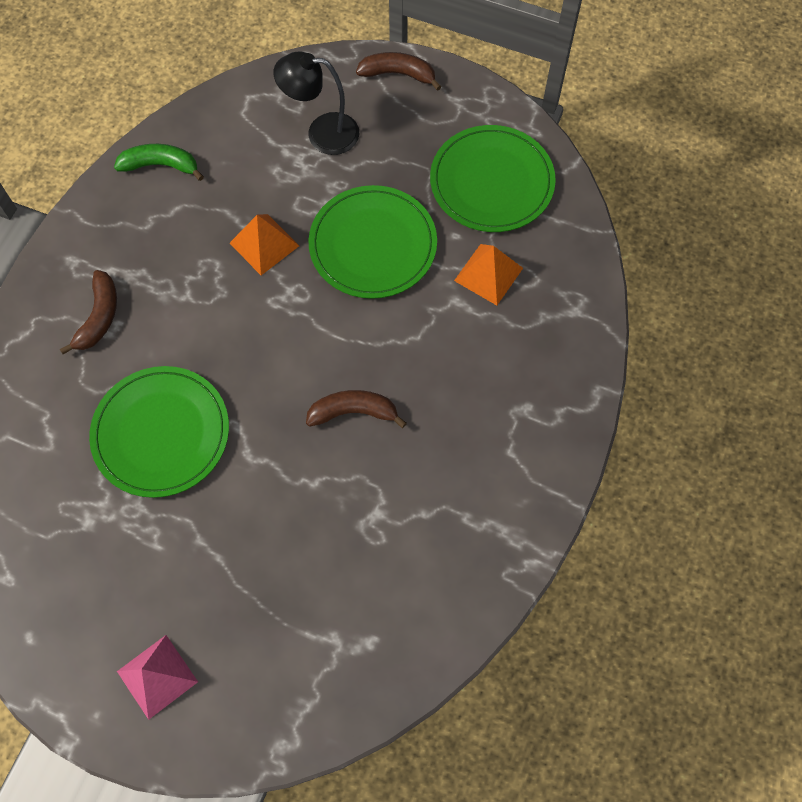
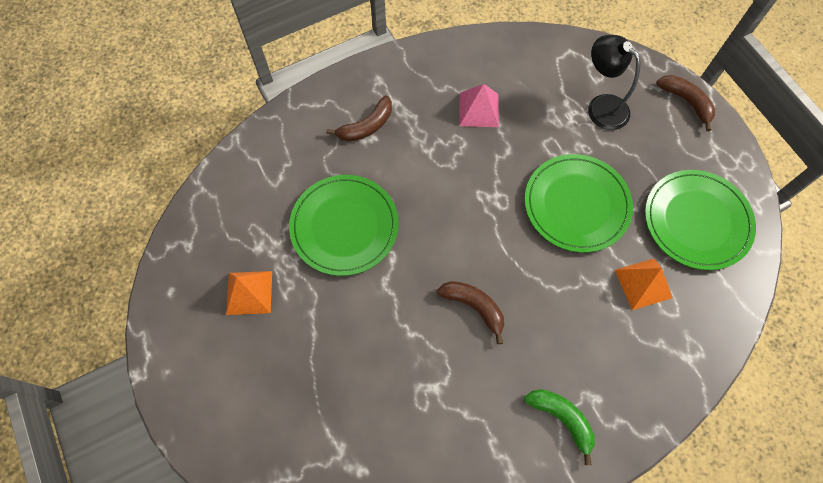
camera: 40 degrees right, 0 degrees up
green banana [114,144,204,181] -> green banana moved to [524,389,595,465]
pink pyramid [117,635,198,720] -> pink pyramid moved to [459,84,499,127]
orange pyramid [230,214,299,275] -> orange pyramid moved to [226,271,272,315]

